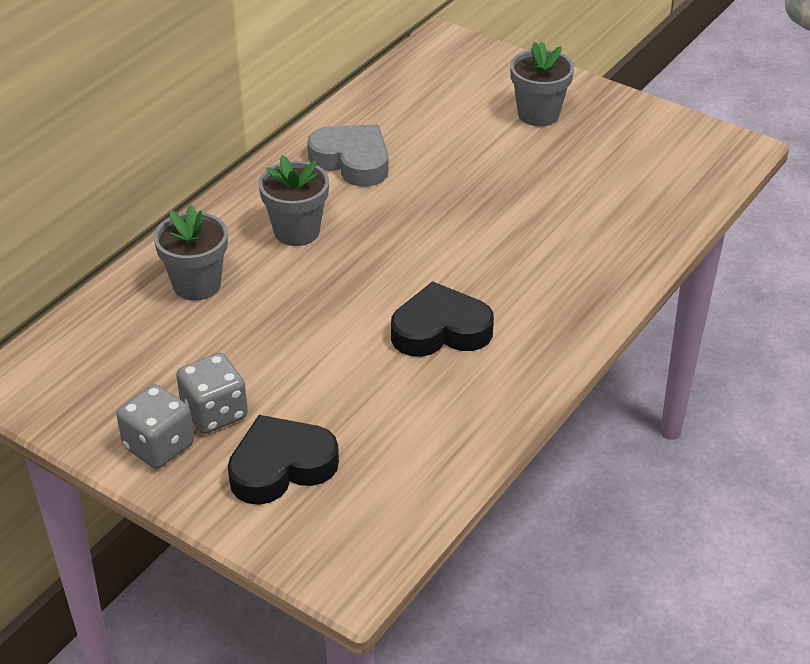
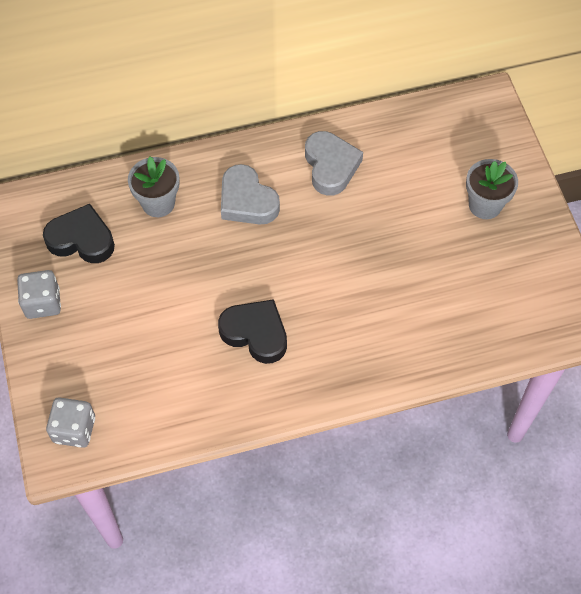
camera: 40 degrees right, 20 degrees up
grey dice [176,353,248,434] -> grey dice moved to [46,397,95,448]
black heart [228,415,339,505] -> black heart moved to [43,204,115,263]
grey flower pot [258,155,329,246] -> grey heart [221,164,280,225]

